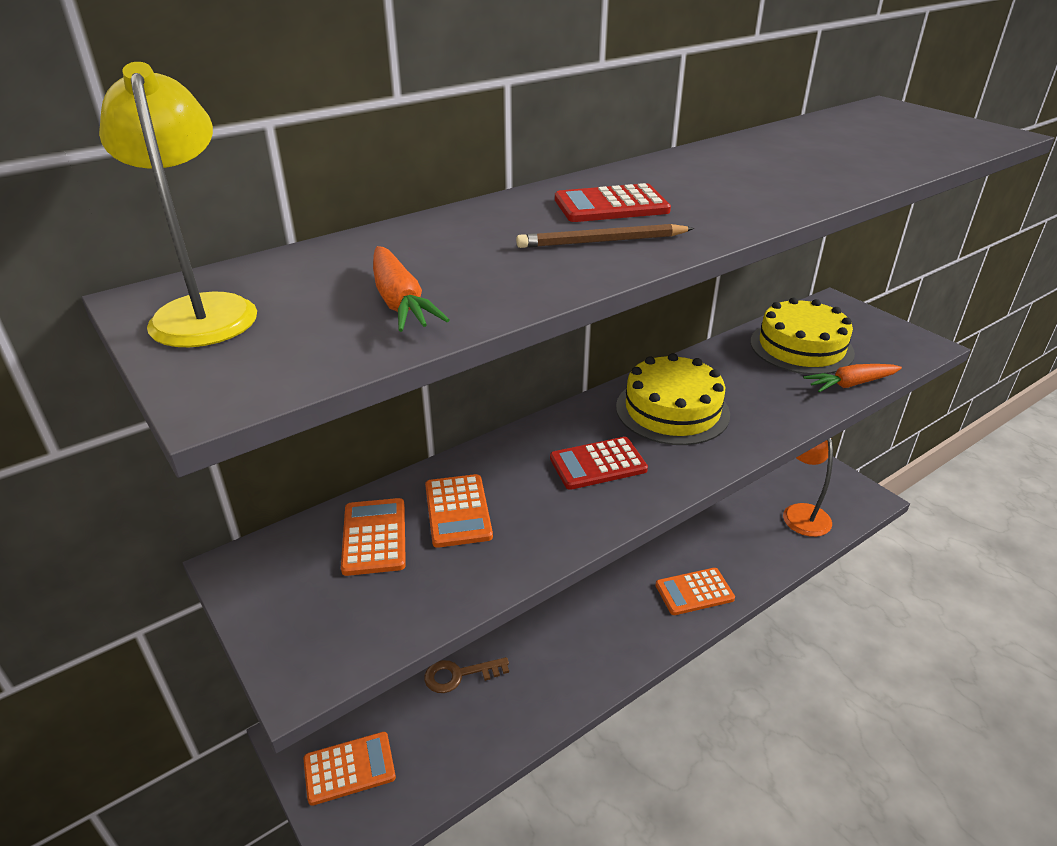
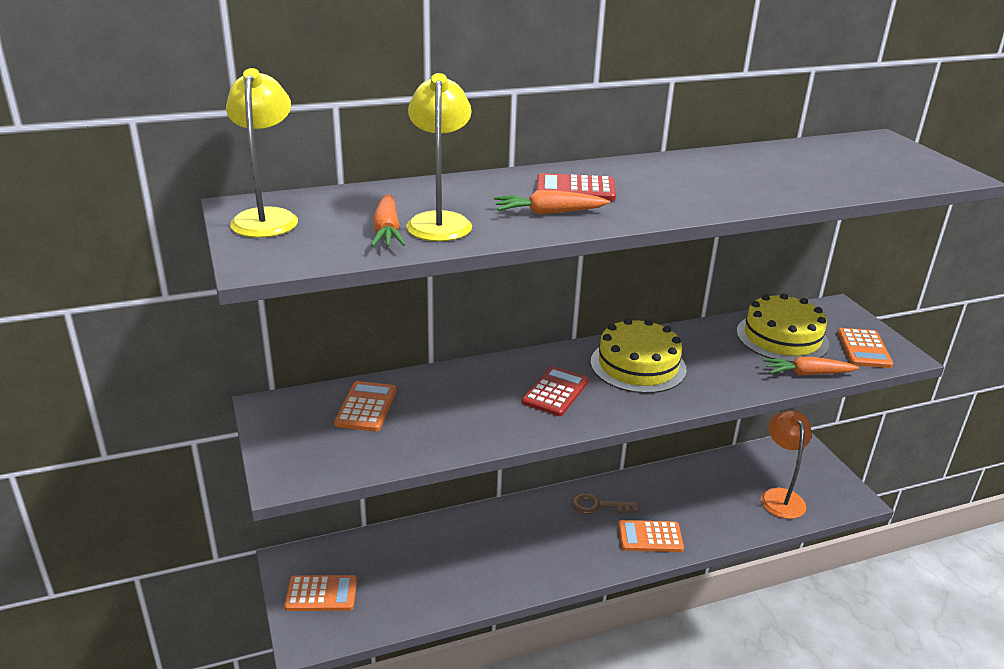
camera: 15 degrees right, 5 degrees down
brown key [424,657,509,693] -> brown key moved to [572,493,638,514]
orange calculator [425,474,493,548] -> orange calculator moved to [837,328,893,368]
brown pencil [516,224,694,248] -> orange carrot [494,190,610,215]
red calculator [550,437,648,490] -> red calculator turned 120 degrees clockwise [522,366,589,416]
none -> yellow lamp [406,73,472,241]

